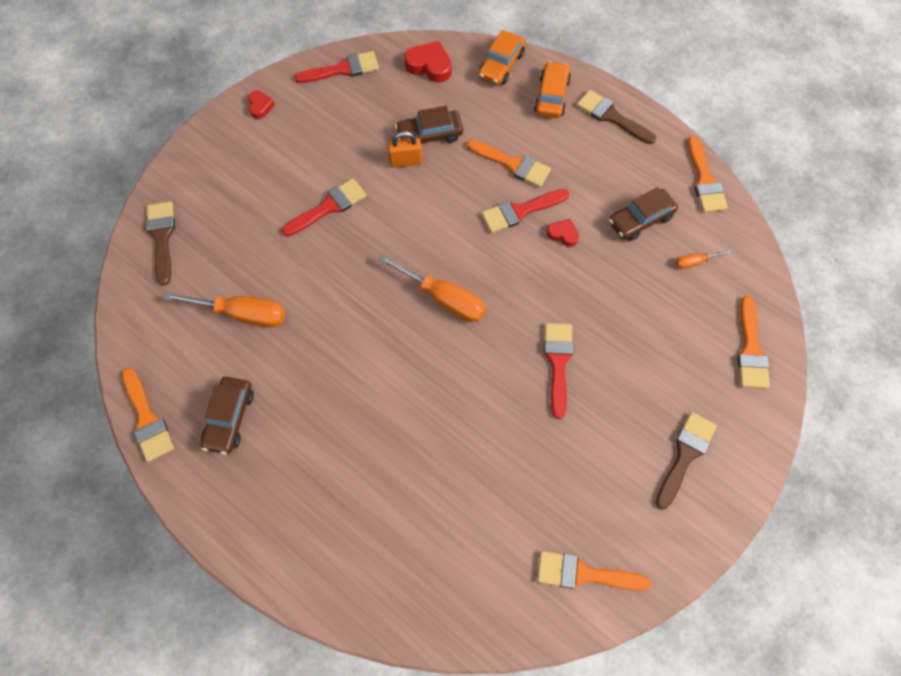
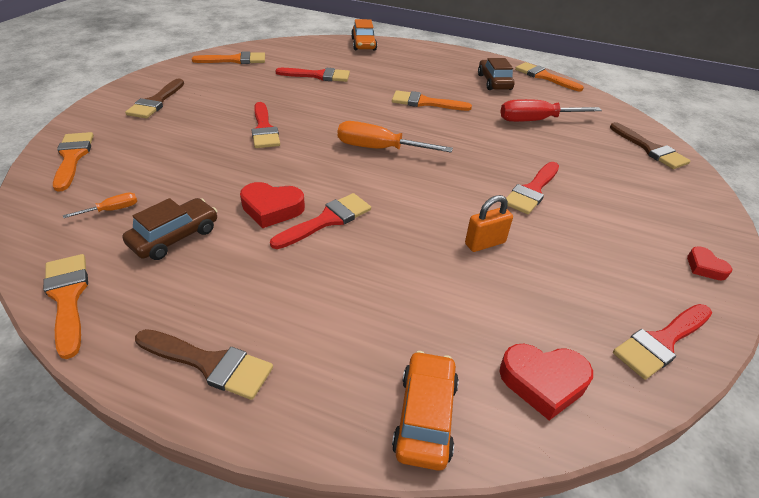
camera: 160 degrees right, 25 degrees down
orange screwdriver [163,292,285,327] -> red screwdriver [500,99,602,122]
brown car [395,106,463,143] -> none
orange brush [467,139,551,187] -> orange brush moved to [392,90,472,111]
orange car [534,61,571,118] -> orange car moved to [351,19,377,50]
red heart [547,219,579,247] -> red heart [240,182,305,228], size x1.69
none -> red brush [275,68,350,82]

